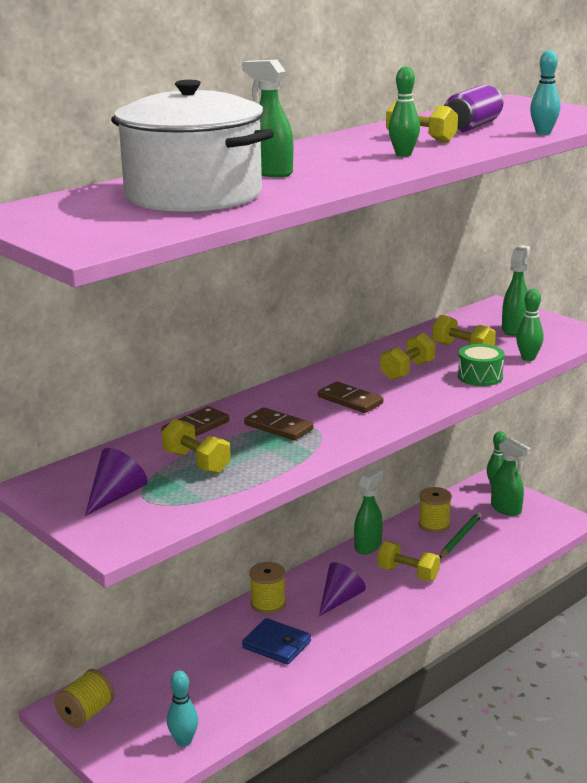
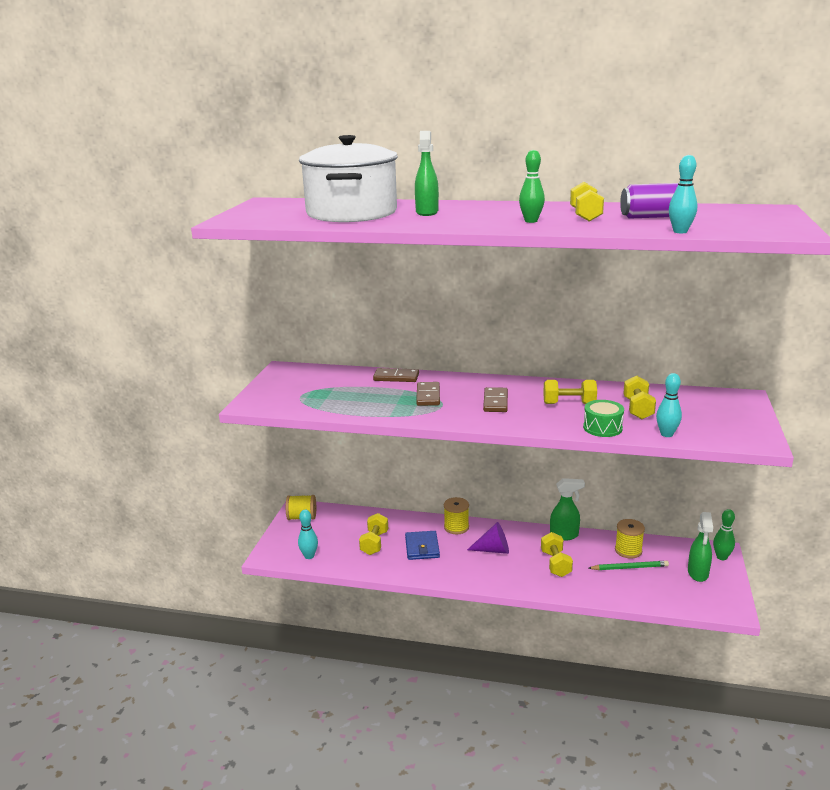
camera: 55 degrees right, 0 degrees up
purple cone [85,448,148,516] -> none
yellow dumbbell [162,419,231,474] -> yellow dumbbell moved to [359,513,388,555]
green spray bottle [502,245,530,336] -> none
green bowling pin [516,289,544,361] -> turquoise bowling pin [656,373,682,437]

